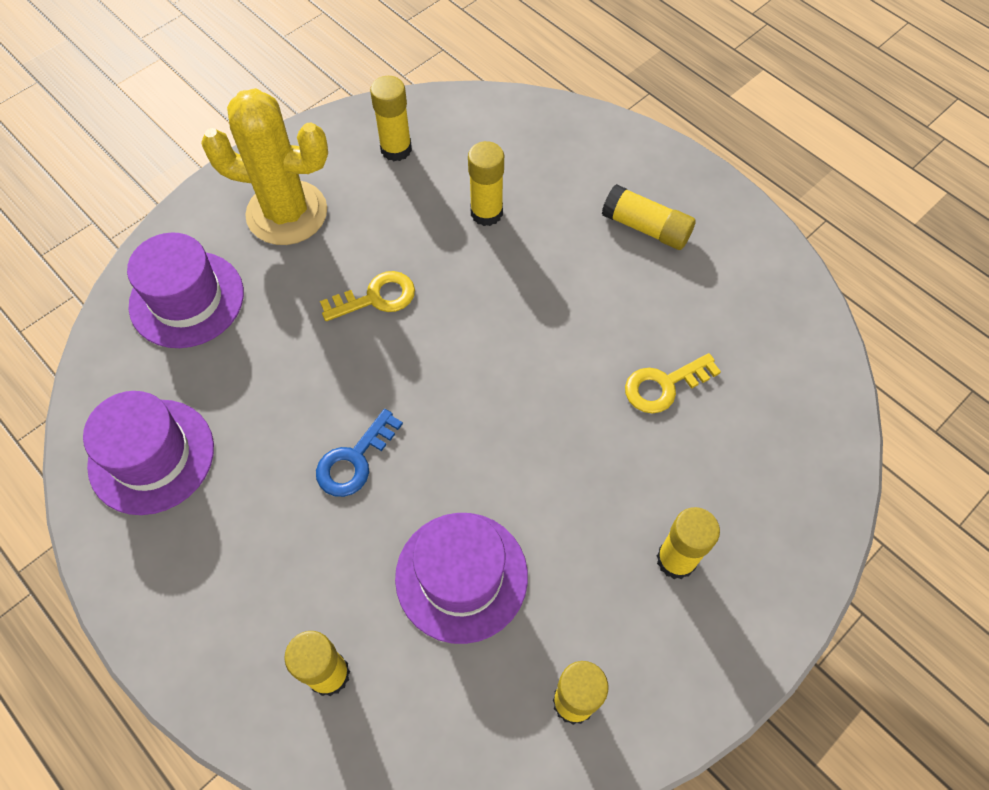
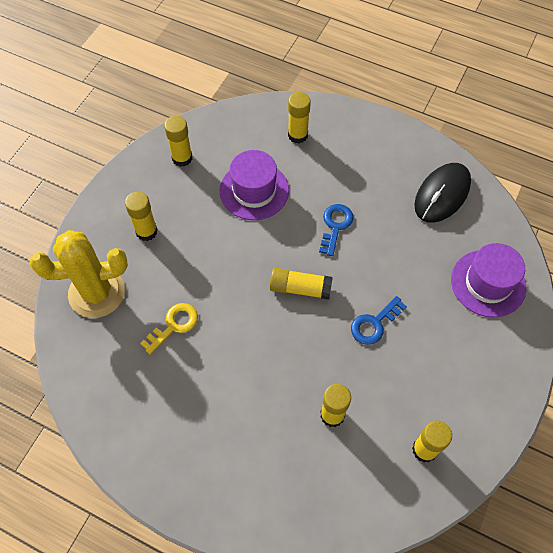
camera: 160 degrees right, 0 degrees up
purple hat [83,391,214,515] -> black mouse [414,163,471,223]
yellow cactus [201,88,328,245] -> yellow cactus moved to [30,230,128,318]
yellow key [320,271,415,321] -> blue key [351,296,407,345]
yellow glue stick [602,184,696,250] -> yellow glue stick moved to [270,268,333,300]

